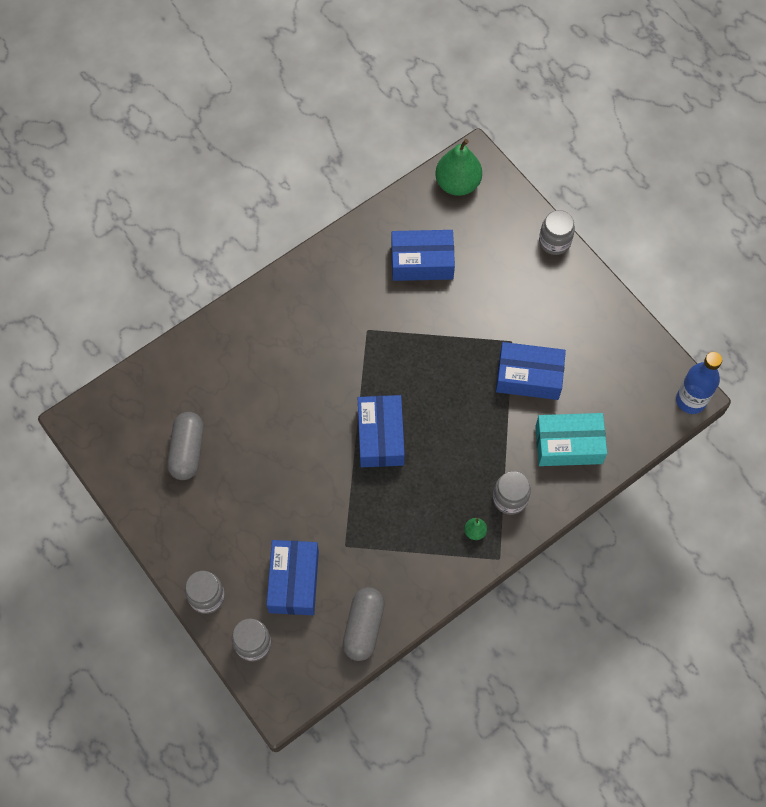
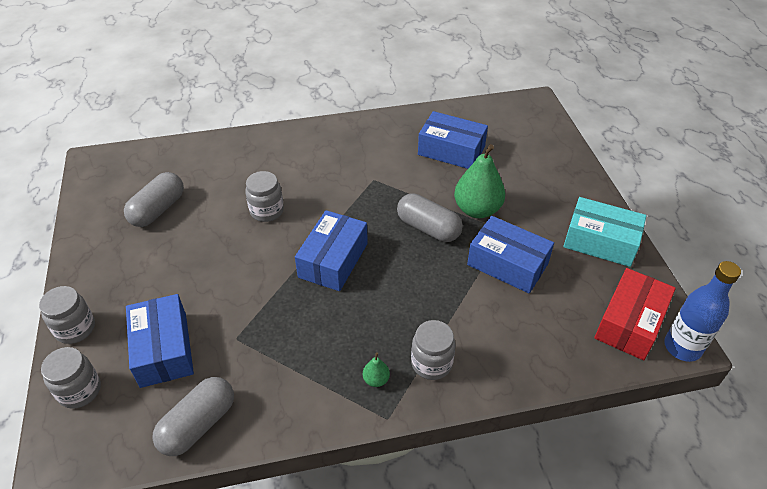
camera: 25 degrees right, 20 degrees down
blue box [266,540,319,615] -> blue box turned 45 degrees counterclockwise [126,294,194,388]
green pear [435,139,482,196] -> green pear moved to [454,144,505,218]
turquoise box [535,413,607,466] -> turquoise box moved to [563,197,646,267]
grey jar [539,210,575,255] -> grey jar moved to [245,171,284,222]
none -> grey capsule [397,193,463,242]
none -> red box [594,268,676,360]

